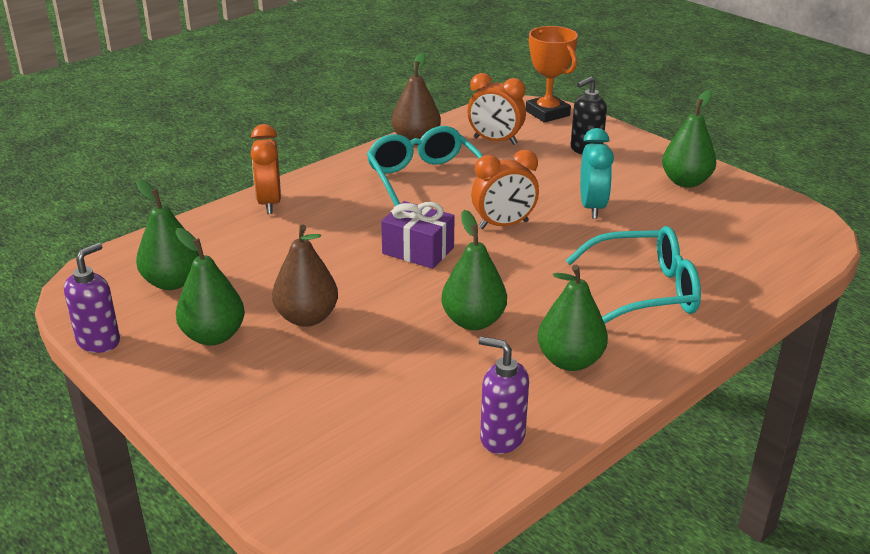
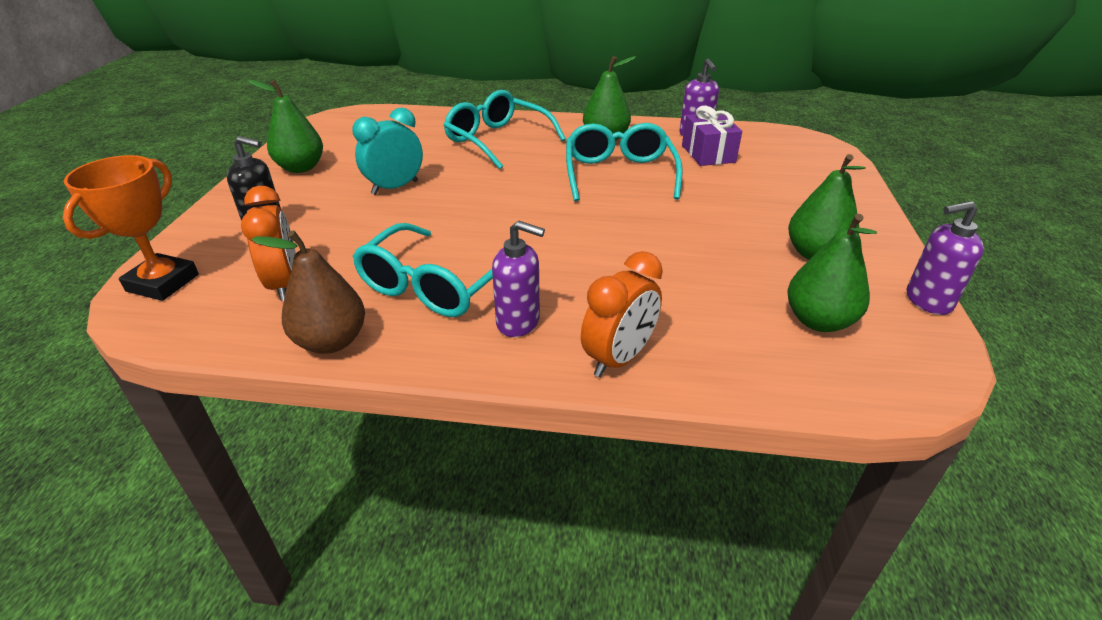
camera: 130 degrees left, 5 degrees up
brown pear [272,225,338,327] -> none
purple gift [381,201,455,269] -> purple gift moved to [682,106,742,166]
green pear [441,210,507,330] -> turquoise glasses [566,123,683,201]
orange clock [471,150,539,229] -> none
none -> purple soap dispenser [492,220,545,337]

